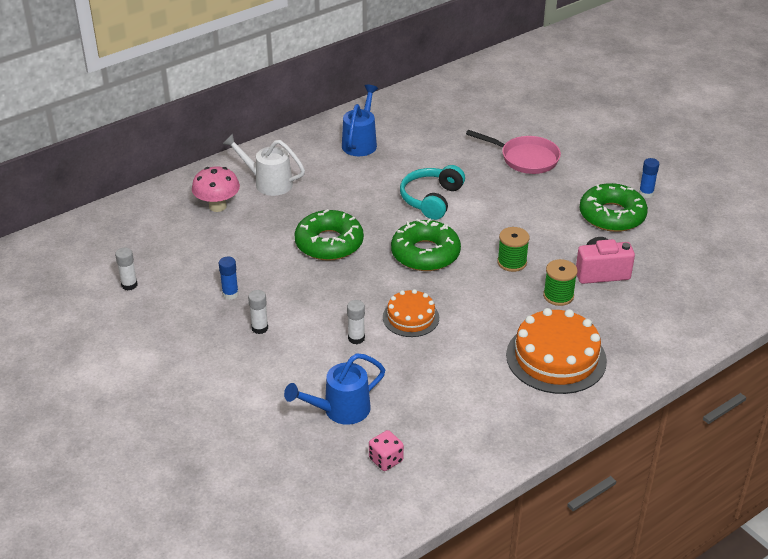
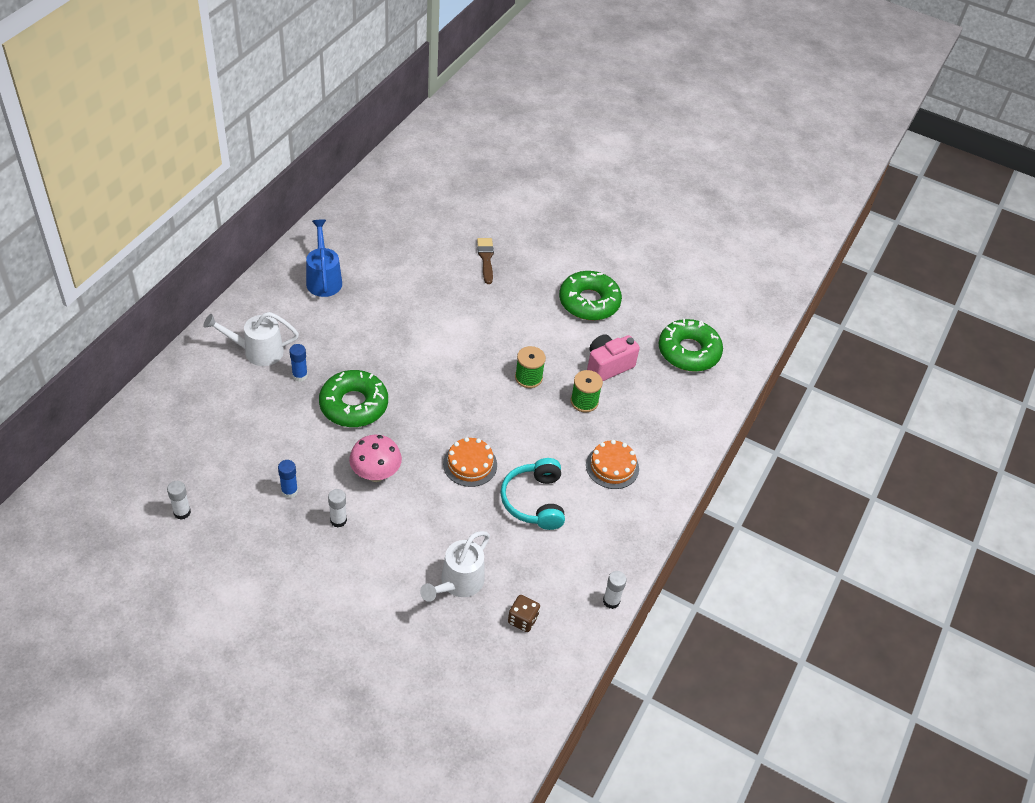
camera: 30 degrees left, 10 degrees up
pink mushroom [192,166,240,212] -> pink mushroom moved to [349,435,402,482]
blue watering can [284,353,385,425] -> white watering can [420,531,490,602]
white glue stick [347,300,365,344] -> white glue stick moved to [603,571,627,609]
pink dice [369,430,404,471] -> brown dice [508,595,540,632]
green donut [391,218,461,271] -> green donut moved to [659,319,723,372]
turquoise headphones [400,165,465,220] -> turquoise headphones moved to [501,458,565,530]
pink pan [466,130,561,174] -> brown brush [477,238,494,284]
orange cake [506,308,607,394] -> orange cake [586,440,639,489], size x0.59
blue glue stick [639,158,659,198] -> blue glue stick moved to [289,344,308,382]

